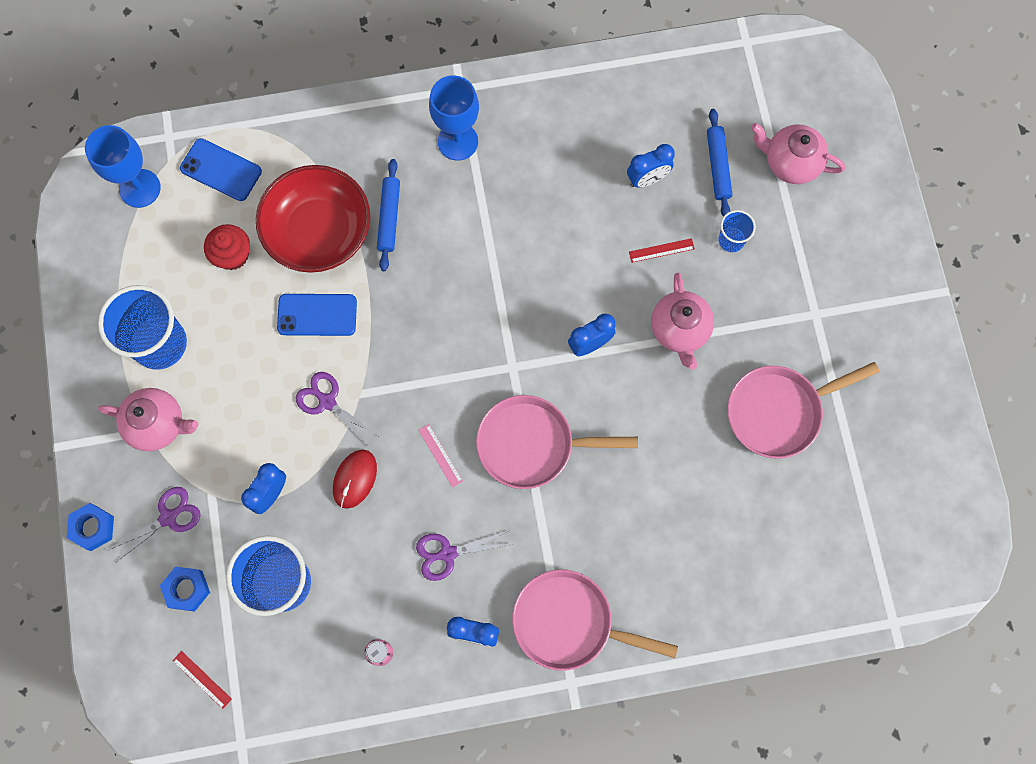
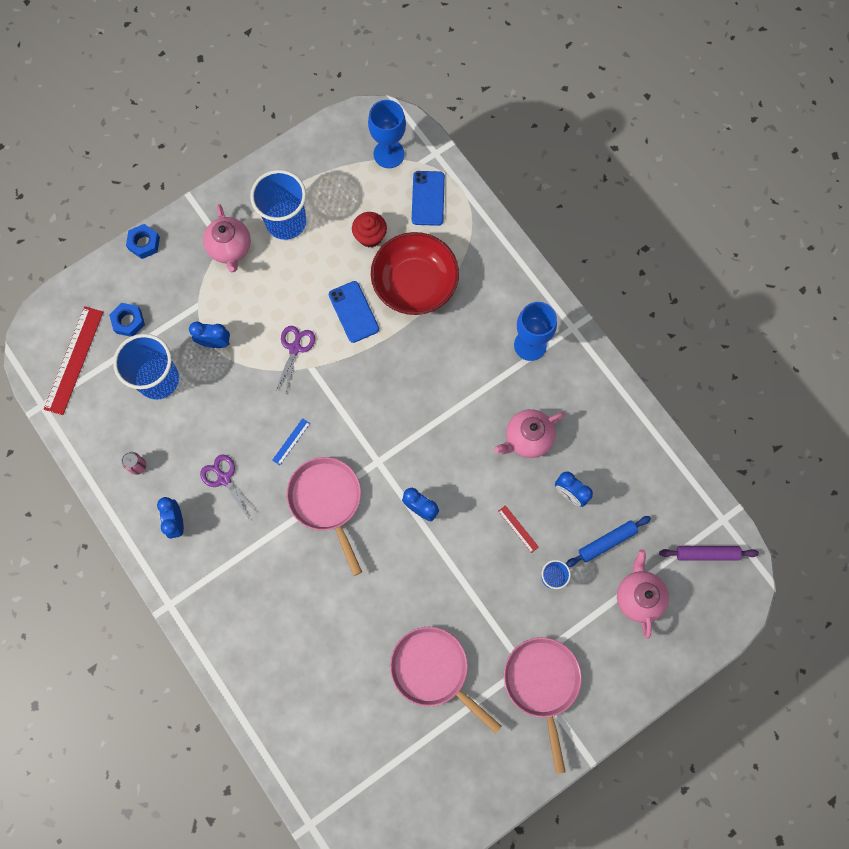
camera: 65 degrees right, 0 degrees up
purple scissors [109,487,201,561] -> none
red ruler [172,651,232,709] -> red ruler [44,306,103,415], size x2.20
red mouse [333,449,377,509] -> none
blue rolling pin [377,159,400,271] -> none
pink ruler [418,424,463,488] -> blue ruler [272,418,310,466]
pink pan [512,569,678,671] -> pink pan moved to [504,637,582,774]
pink teapot [651,273,714,370] -> pink teapot moved to [494,409,565,458]
none -> purple rolling pin [659,546,759,561]

